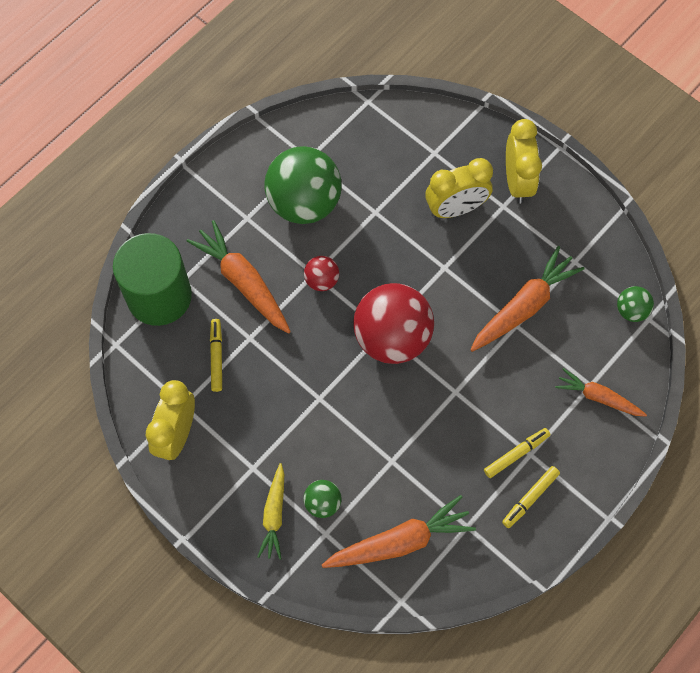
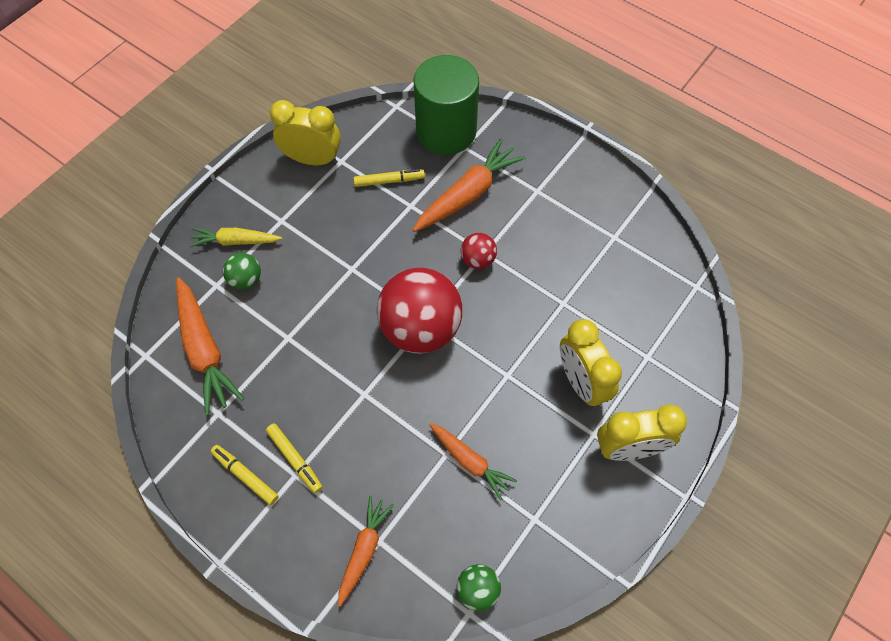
camera: 85 degrees right, 5 degrees down
green ball [264,146,342,224] -> none
orange carrot [470,246,584,352] -> orange carrot [429,423,517,500], size x0.63

